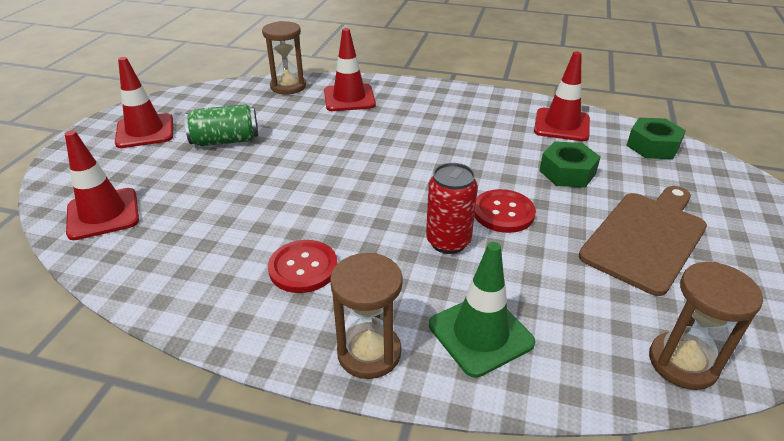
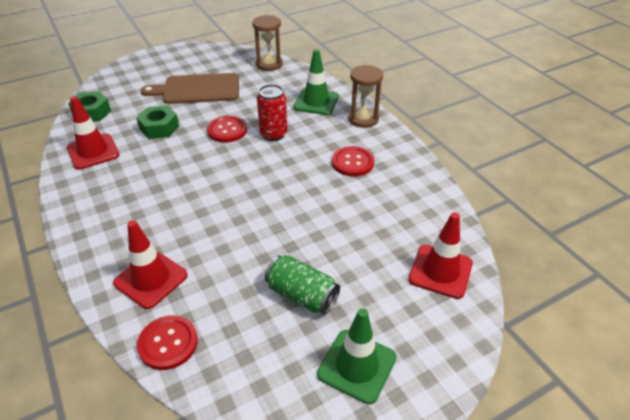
camera: 135 degrees left, 5 degrees up
red traffic cone [115,57,173,148] -> green traffic cone [317,308,397,404]
brown hourglass [262,21,306,95] -> red button [137,315,198,370]

